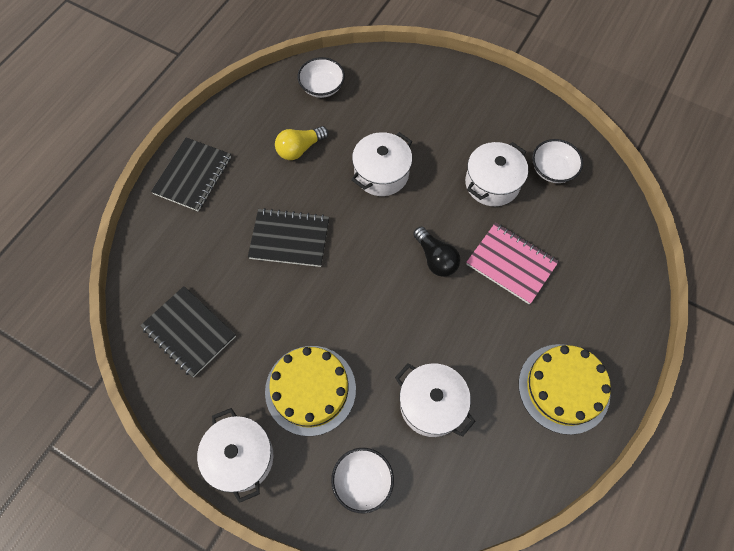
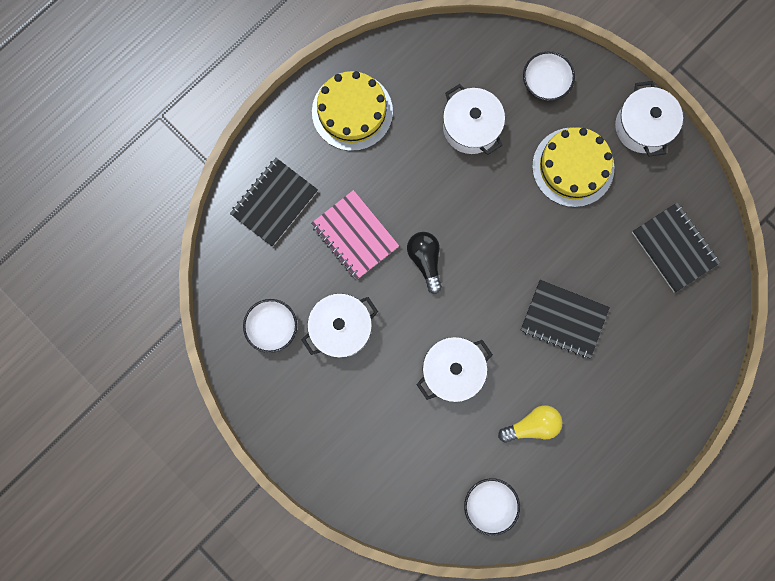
camera: 165 degrees left, 15 degrees up
black notebook [151,137,231,211] -> black notebook moved to [230,158,318,247]

